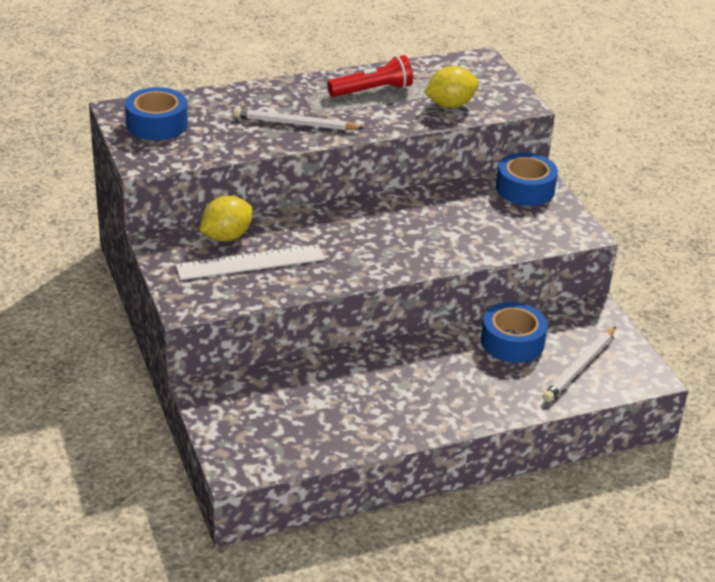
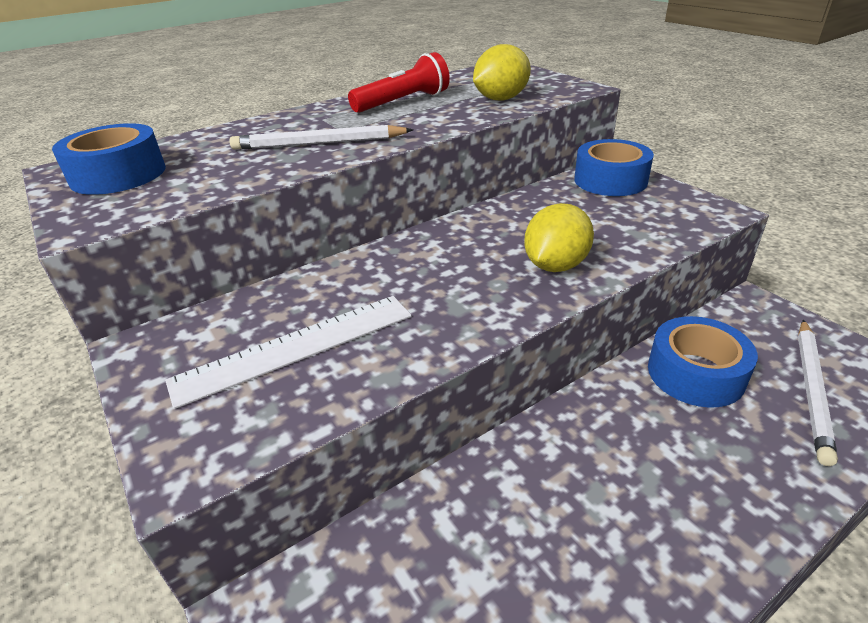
camera: 10 degrees left, 0 degrees up
yellow lemon [199,196,253,241] -> yellow lemon moved to [524,203,594,272]

